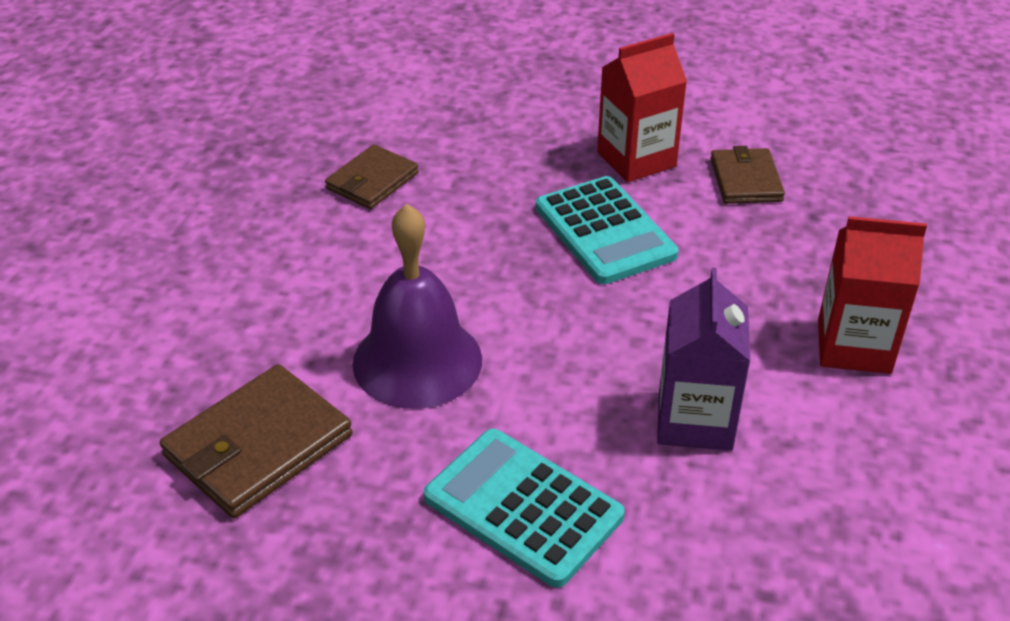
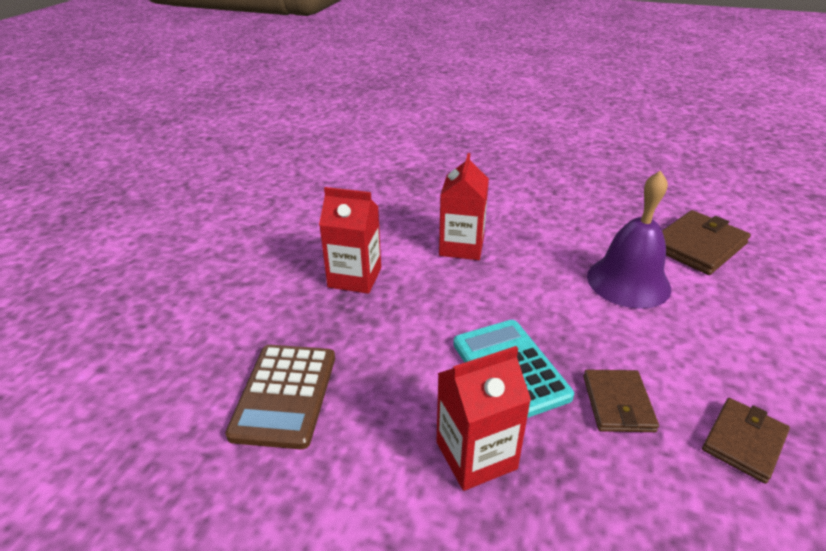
camera: 175 degrees left, 5 degrees down
turquoise calculator [424,429,625,588] -> none
purple carton [657,268,750,451] -> red carton [439,153,489,260]
brown wallet [710,146,785,204] -> brown wallet moved to [583,370,659,432]
none -> brown calculator [225,345,335,449]

